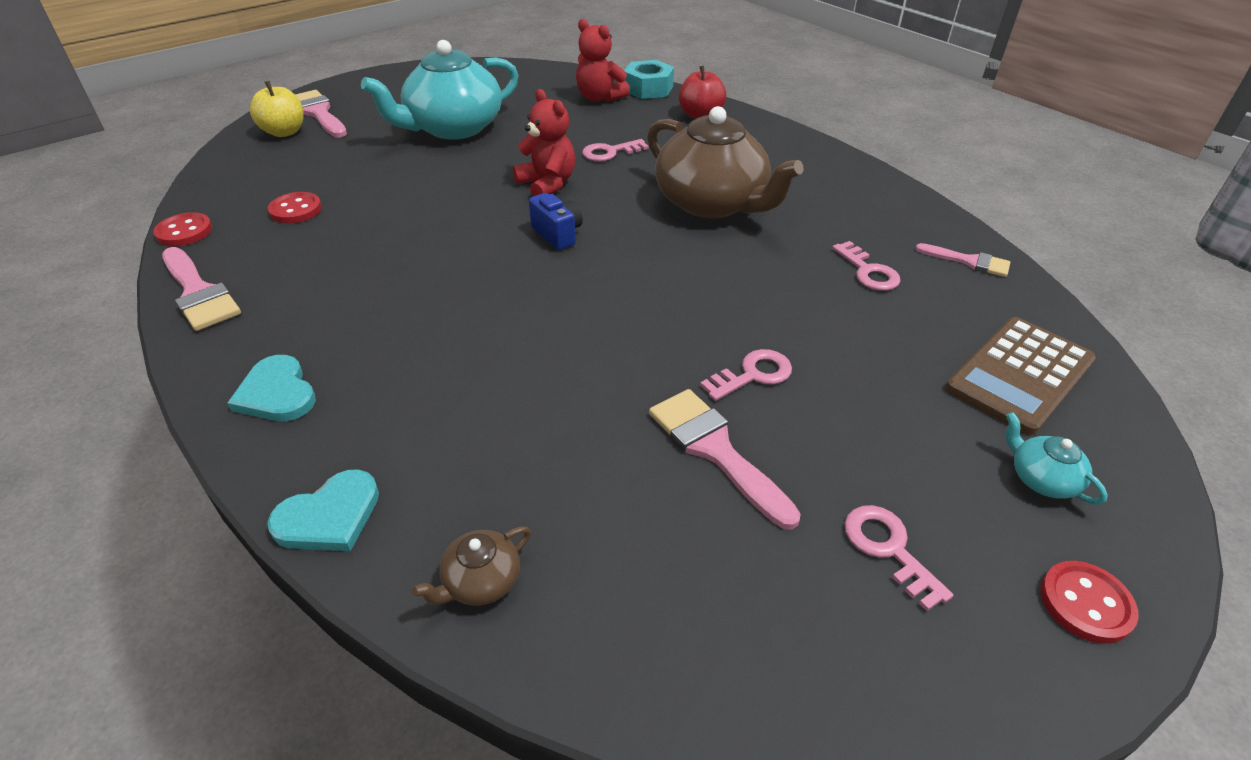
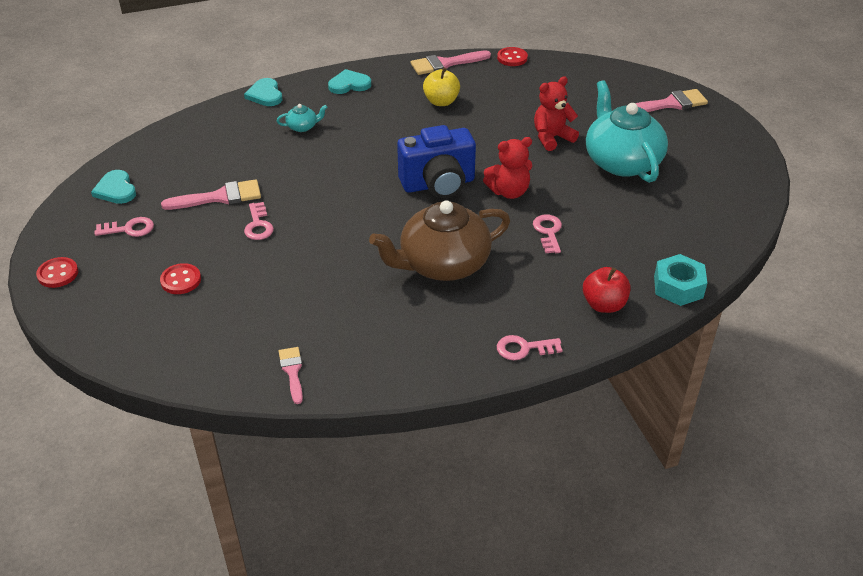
camera: 110 degrees right, 0 degrees up
yellow apple [250,81,304,137] -> yellow apple moved to [423,67,460,106]
red button [268,192,322,223] -> red button moved to [160,263,201,294]
brown teapot [412,526,531,606] -> none
blue camera [529,193,583,250] -> blue camera [397,125,476,199], size x2.00
red teddy bear [576,19,630,102] -> red teddy bear moved to [534,76,579,151]
pink key [832,241,900,291] -> pink key moved to [497,335,562,360]
pink brush [915,243,1010,277] -> pink brush turned 120 degrees clockwise [279,347,303,404]
brown calculator [945,317,1096,435] -> none
turquoise teapot [1006,412,1108,505] -> turquoise teapot moved to [277,104,328,132]
none -> turquoise heart [91,170,136,204]

